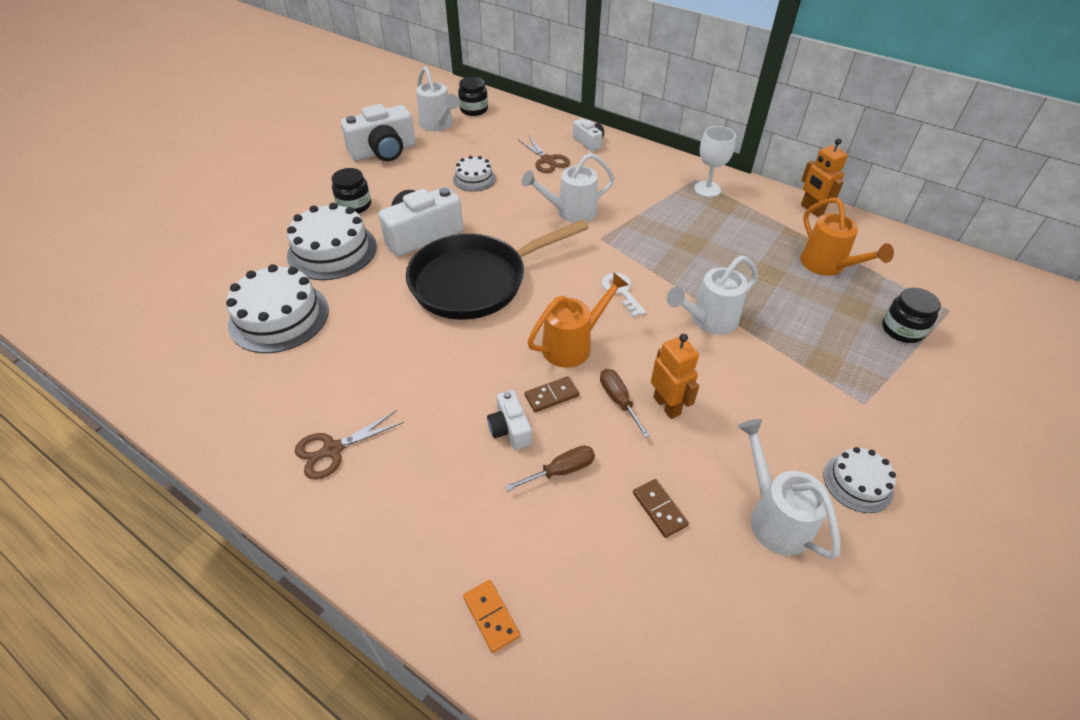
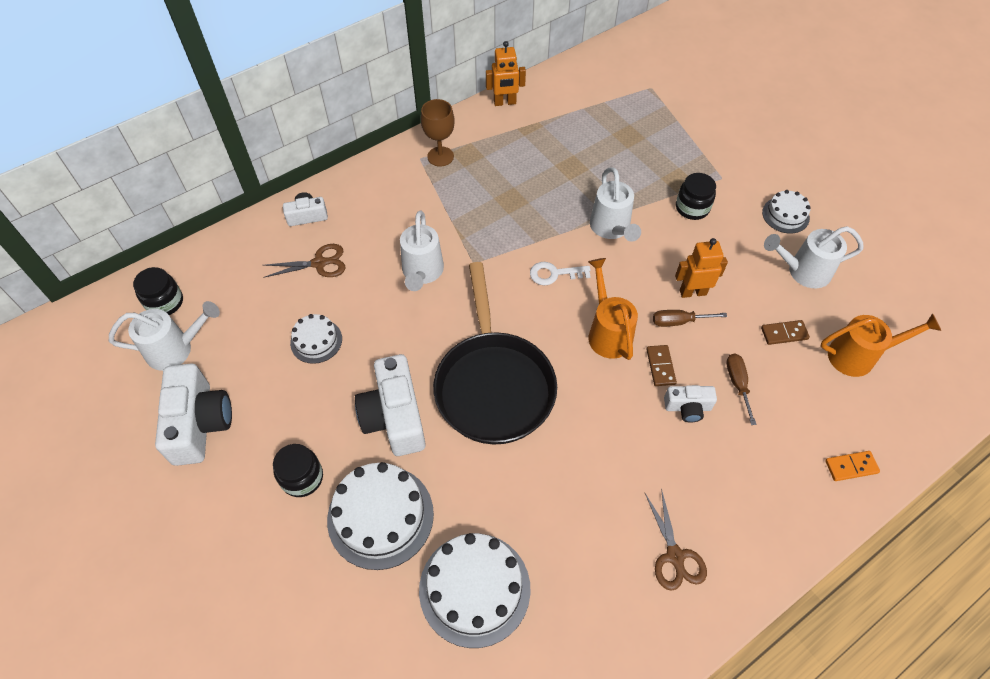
camera: 70 degrees left, 10 degrees up
white goblet [694,126,736,197] -> brown goblet [421,99,455,167]
orange watering can [800,198,894,276] -> orange watering can moved to [820,313,941,377]
black jar [882,288,941,343] -> black jar moved to [676,173,716,220]

